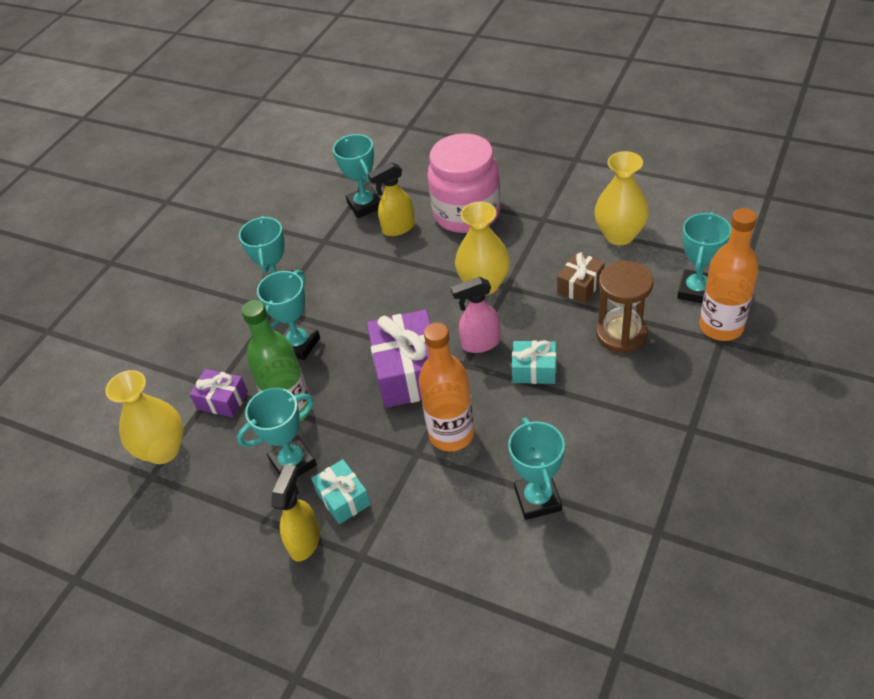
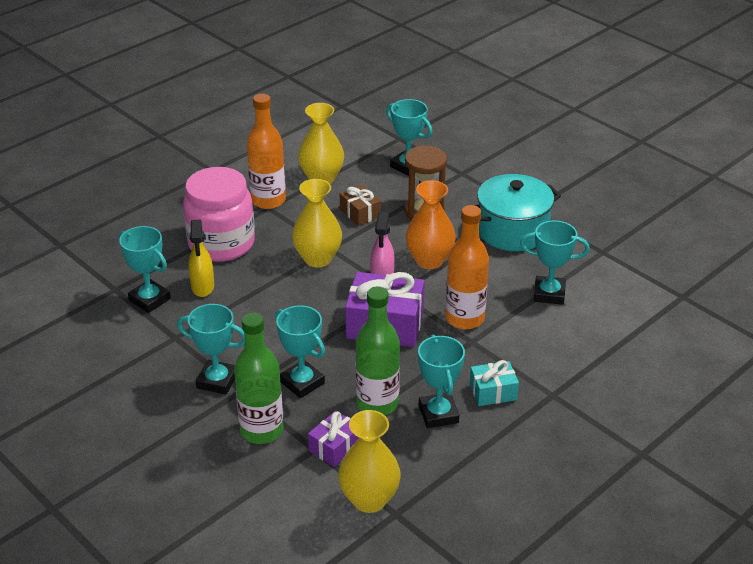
camera: 75 degrees left, 10 degrees down
yellow spray bottle [271,464,320,561] -> none
turquoise trophy [333,134,381,218] -> turquoise trophy turned 45 degrees clockwise [119,226,171,313]
turquoise gift [512,340,556,384] -> orange vase [405,180,456,269]
orange bottle [700,208,759,341] -> orange bottle moved to [247,94,286,209]
none -> green bottle [234,312,284,444]
none -> turquoise pot [475,174,561,251]

